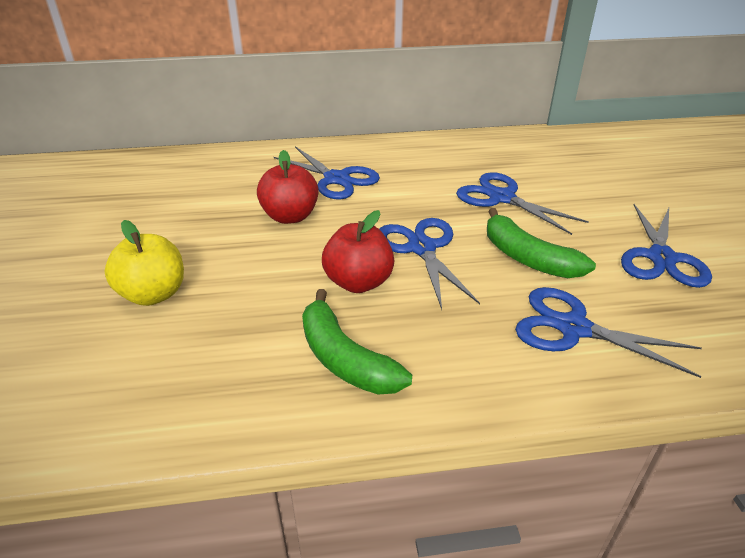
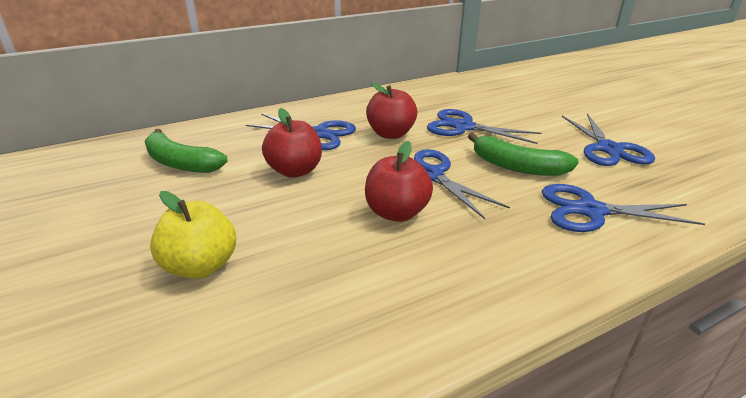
camera: 20 degrees left, 5 degrees down
green banana [302,289,412,395] -> green banana moved to [144,129,227,173]
none -> red apple [366,82,417,139]

